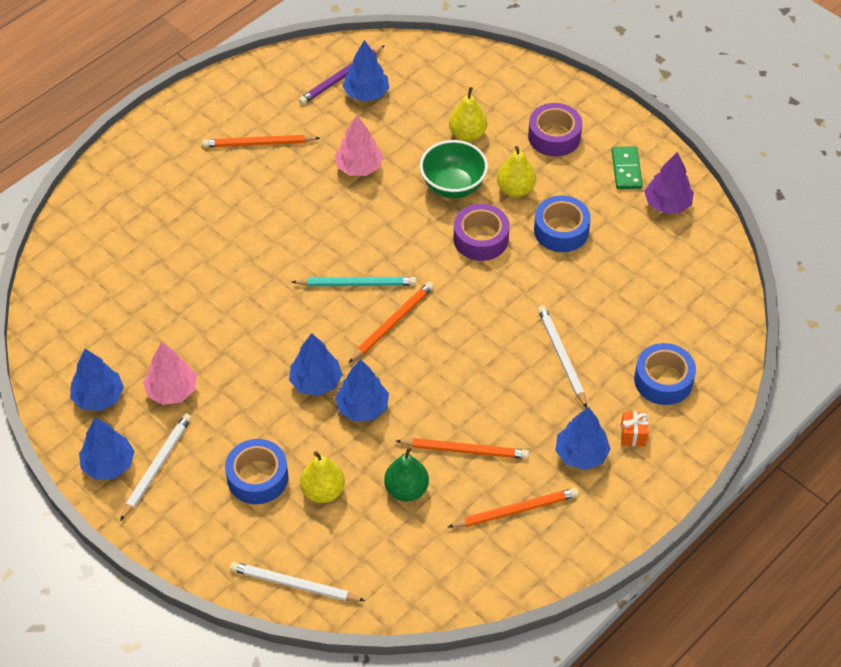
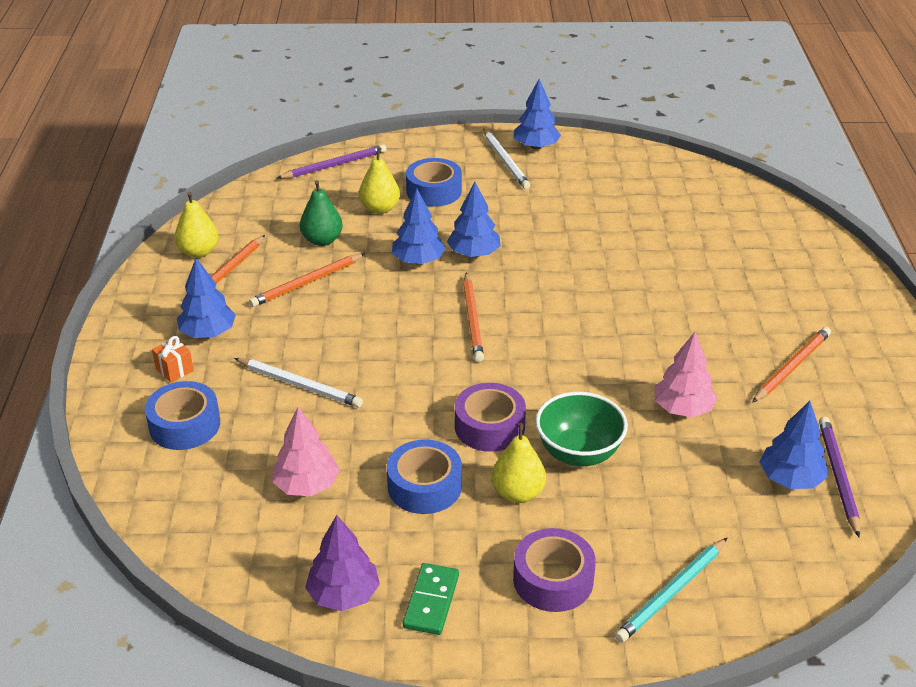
camera: 135 degrees right, 15 degrees down
blue tree [70,349,124,411] -> none
pink tree [143,342,197,405] -> pink tree moved to [272,407,340,496]
white pencil [230,562,365,601] -> purple pencil [277,144,387,179]
turquoise pencil [292,277,416,286] -> turquoise pencil moved to [615,538,727,643]
yellow pear [449,87,487,142] -> yellow pear moved to [175,192,219,258]
green domino [611,146,643,189] -> green domino turned 60 degrees clockwise [403,563,459,635]

